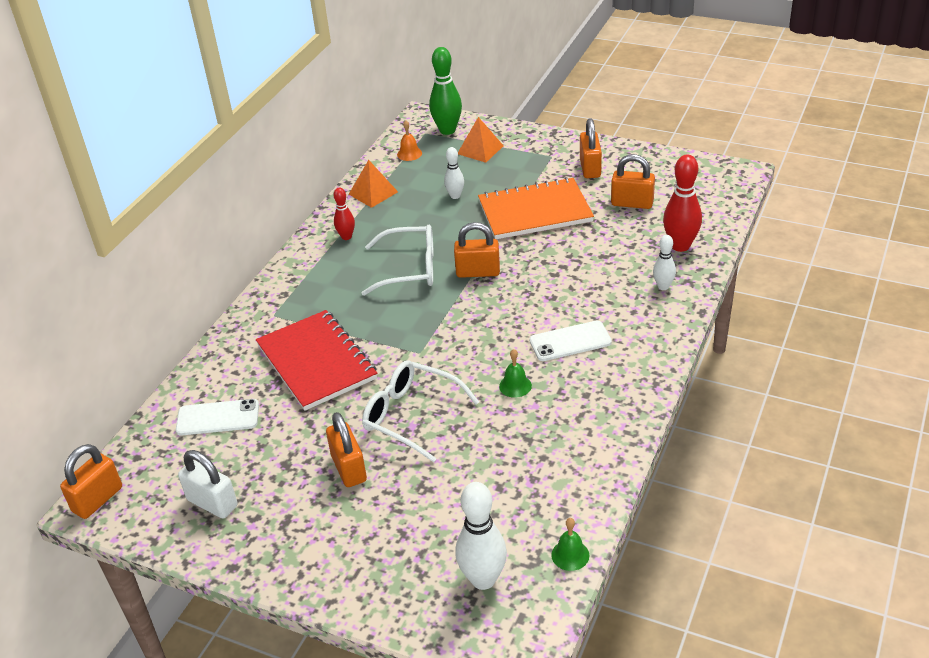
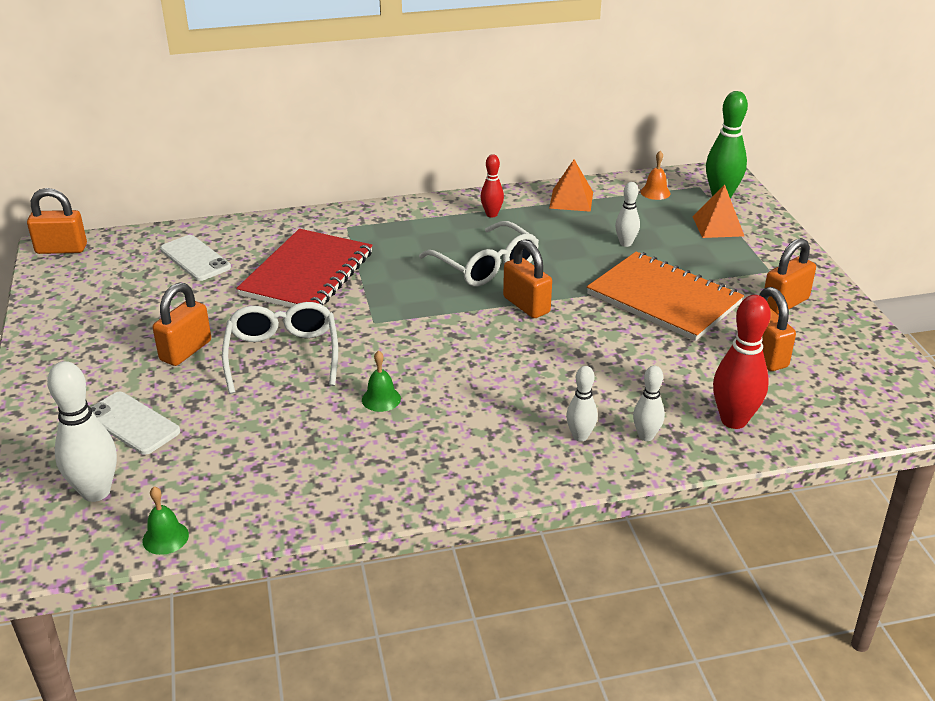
camera: 50 degrees right, 5 degrees down
white padlock [178,450,238,518] -> none
white phone [529,321,612,361] -> white phone moved to [91,392,180,455]
none -> white bowling pin [566,366,598,442]

